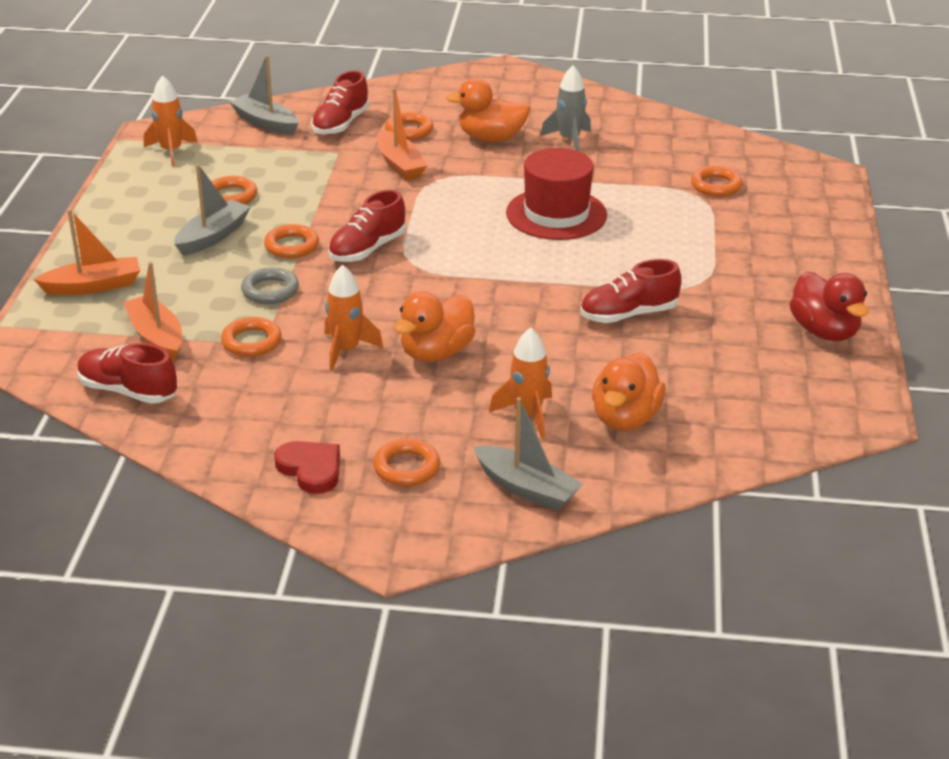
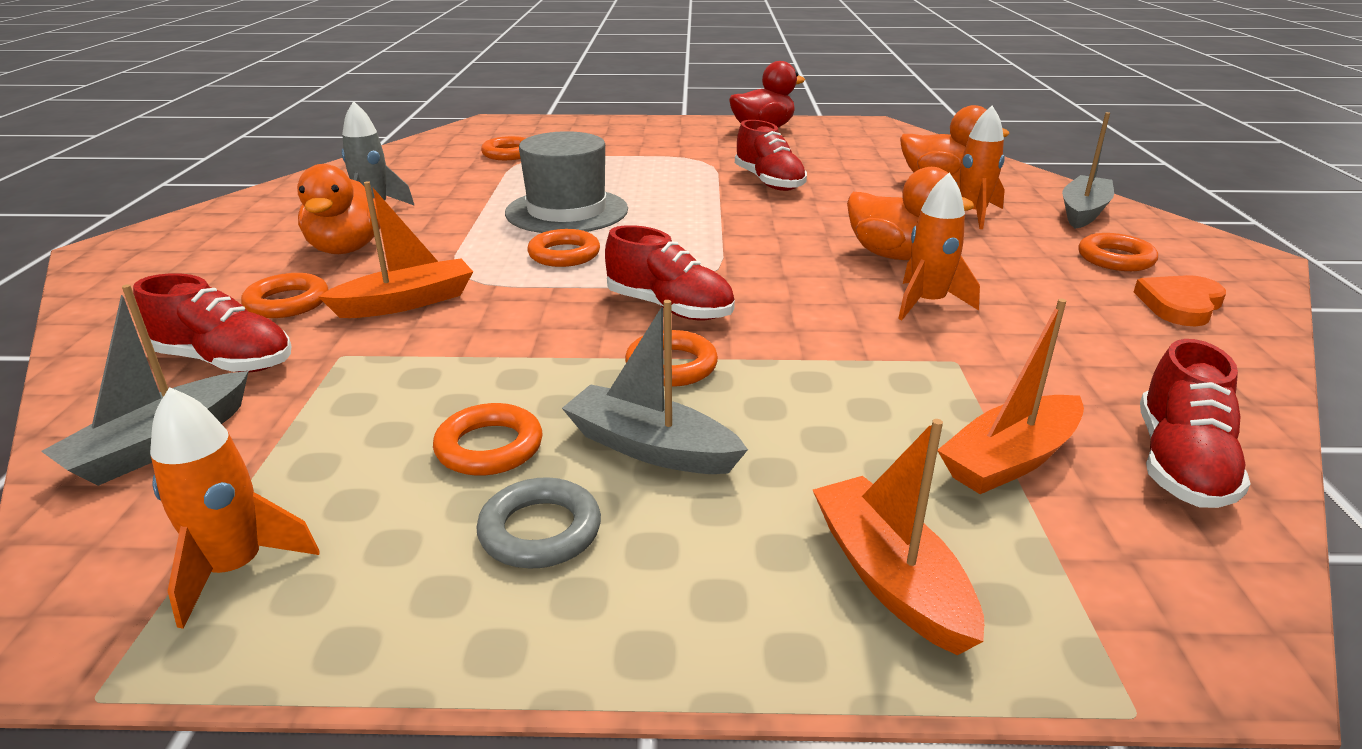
camera: 95 degrees left, 5 degrees down
orange ring [221,317,282,357] -> orange ring moved to [527,229,600,267]
grey ring [241,267,299,304] -> grey ring moved to [476,477,601,569]
red heart [274,441,340,494] -> orange heart [1134,275,1226,326]
red hat [506,148,607,240] -> grey hat [505,131,628,233]

